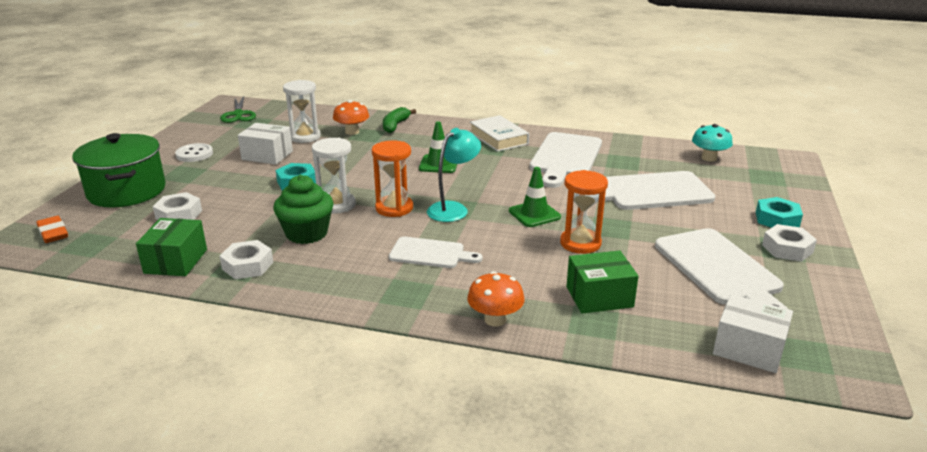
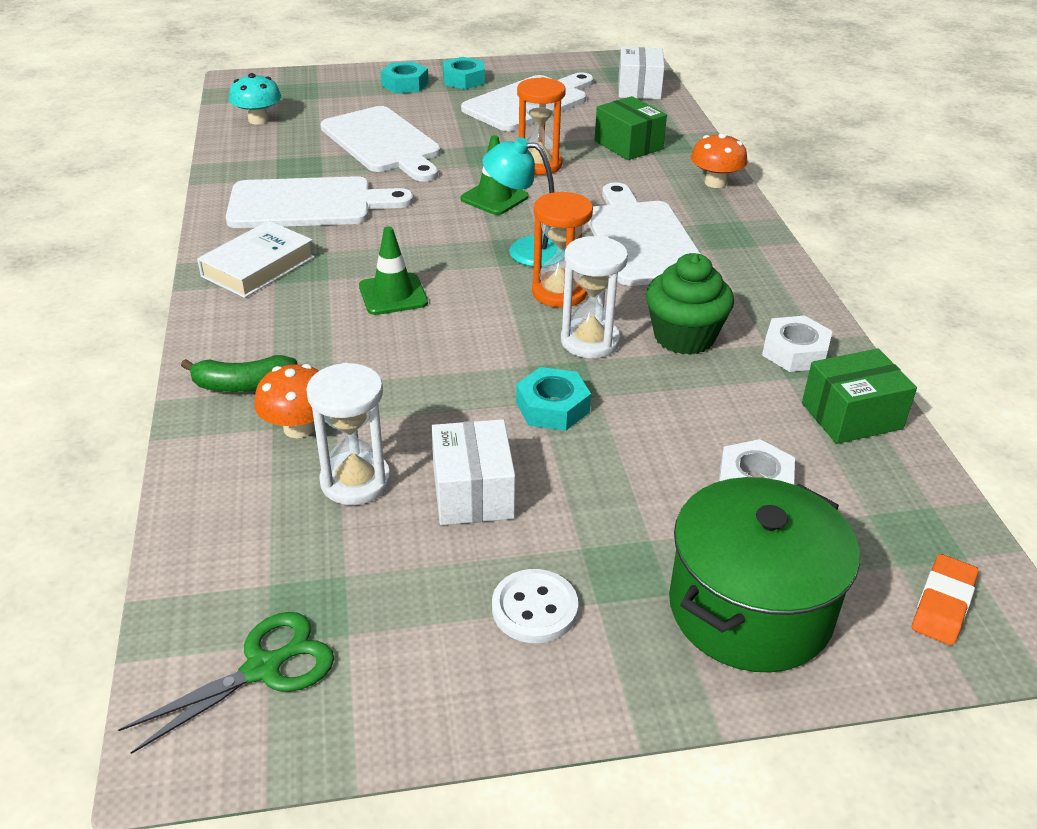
camera: 115 degrees left, 10 degrees up
white cutting board [389,236,482,268] -> white cutting board [587,183,701,286], size x1.68
white nut [762,224,817,262] -> turquoise nut [443,57,485,89]

